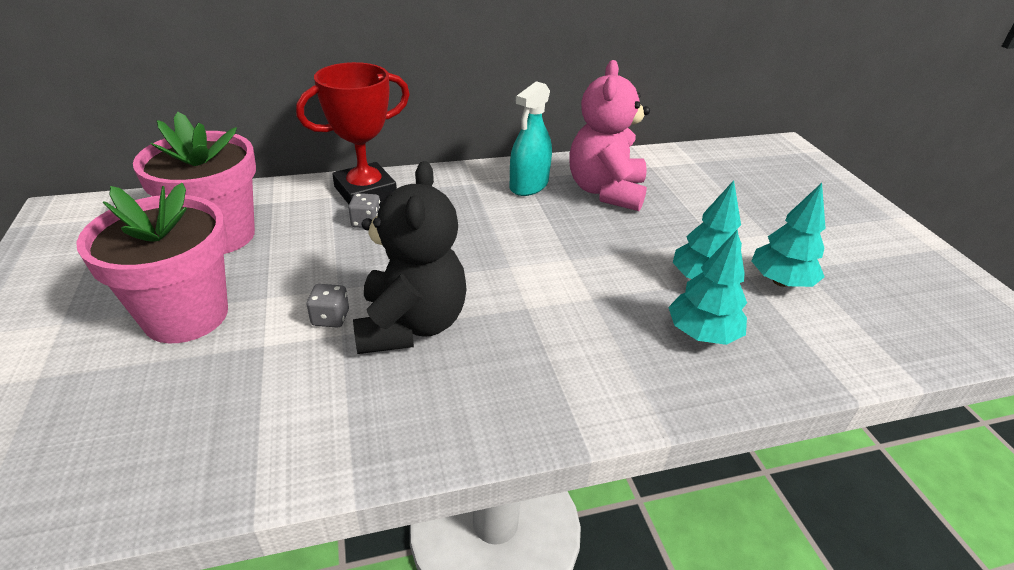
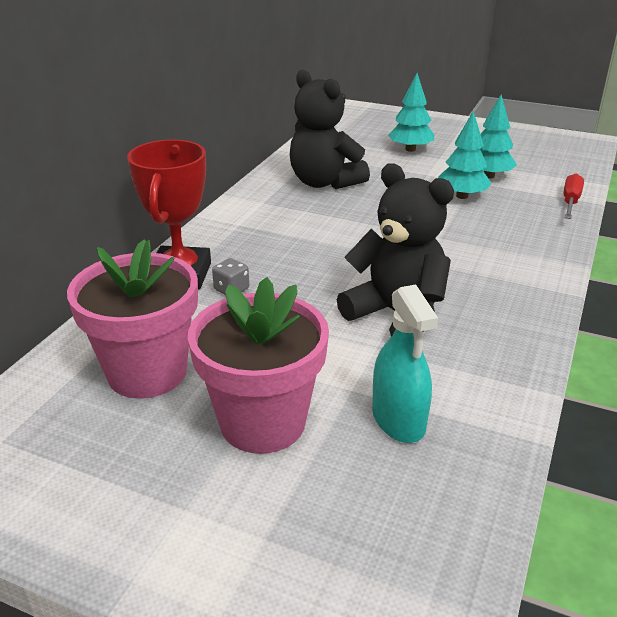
camera: 50 degrees left, 5 degrees down
grey dice [307,284,349,328] -> none
turquoise spray bottle [510,81,552,196] -> turquoise spray bottle moved to [372,285,438,443]
pink teddy bear [569,60,650,211] -> black teddy bear [290,70,370,189]
turquoise tree [668,229,747,345] -> turquoise tree moved to [388,73,434,152]
none -> red screwdriver [564,173,584,219]

